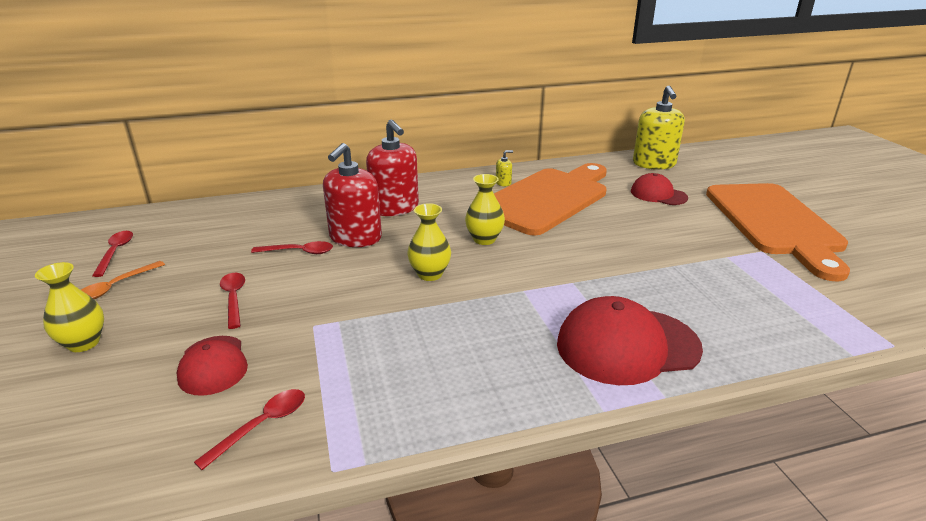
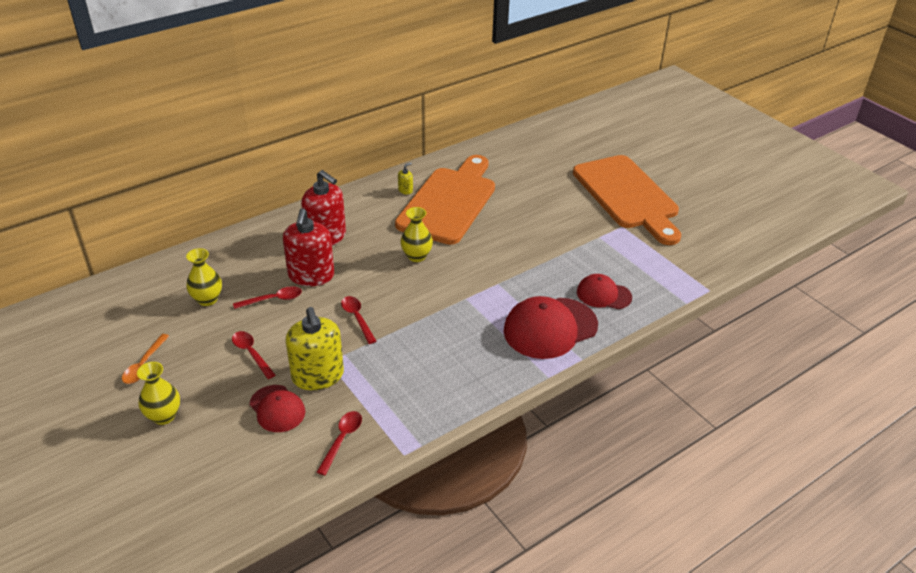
camera: 20 degrees left, 10 degrees up
red spoon [92,231,133,277] -> red spoon moved to [341,296,376,344]
yellow vase [407,203,451,281] -> yellow vase moved to [186,248,222,306]
red cap [631,173,688,205] -> red cap moved to [577,274,632,309]
yellow soap dispenser [633,86,685,170] -> yellow soap dispenser moved to [286,307,344,390]

